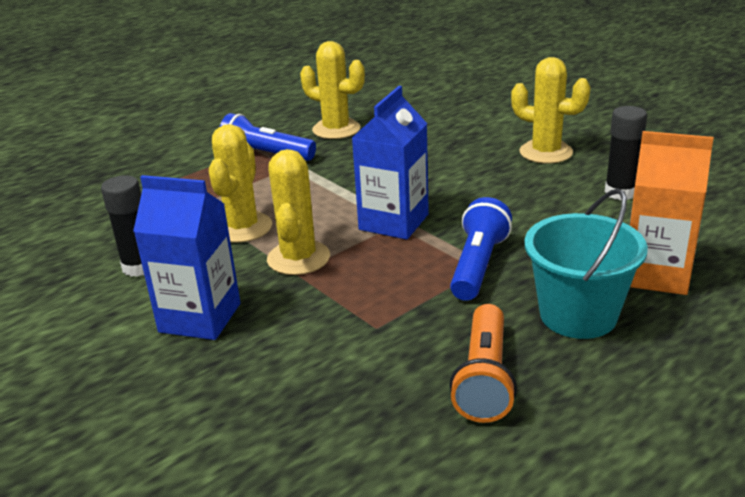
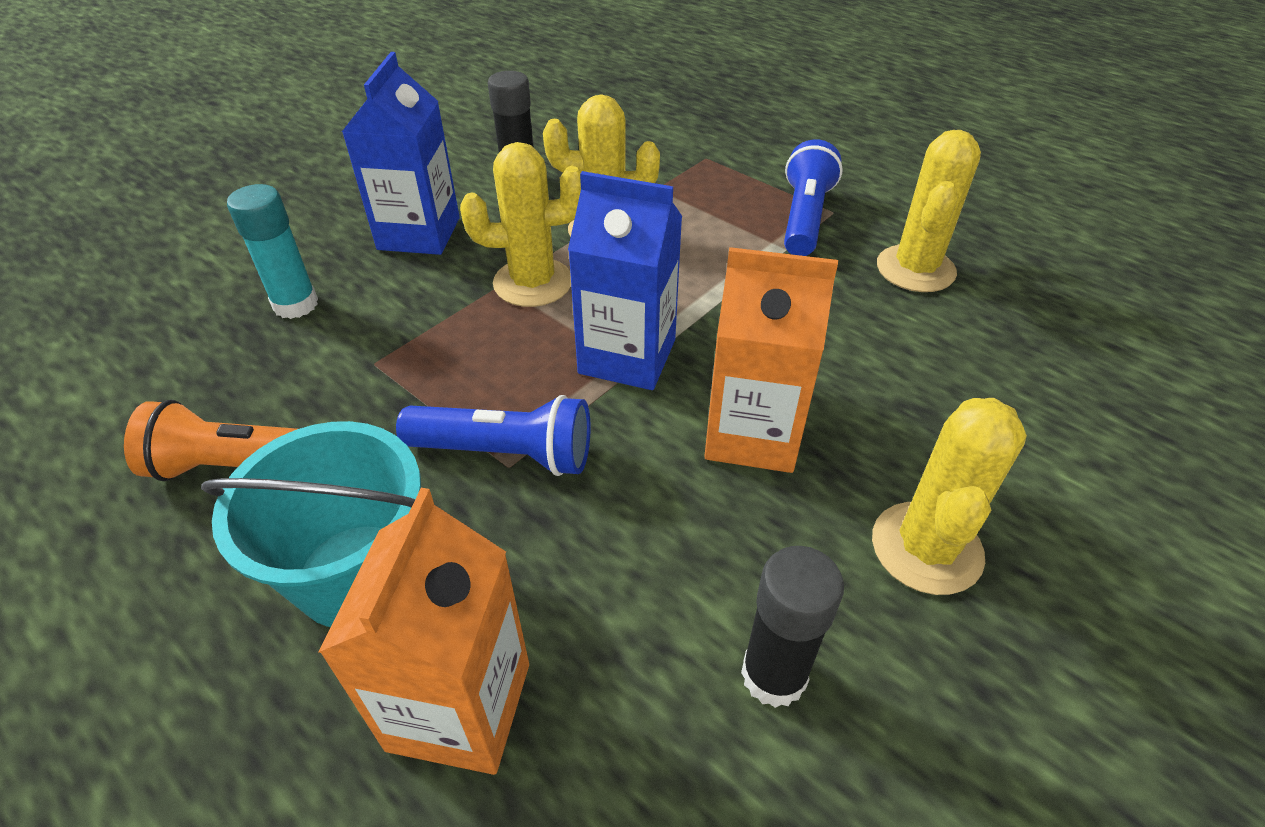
camera: 80 degrees right, 15 degrees up
none -> turquoise glue stick [227,184,318,319]
none -> orange carton [704,247,838,473]

